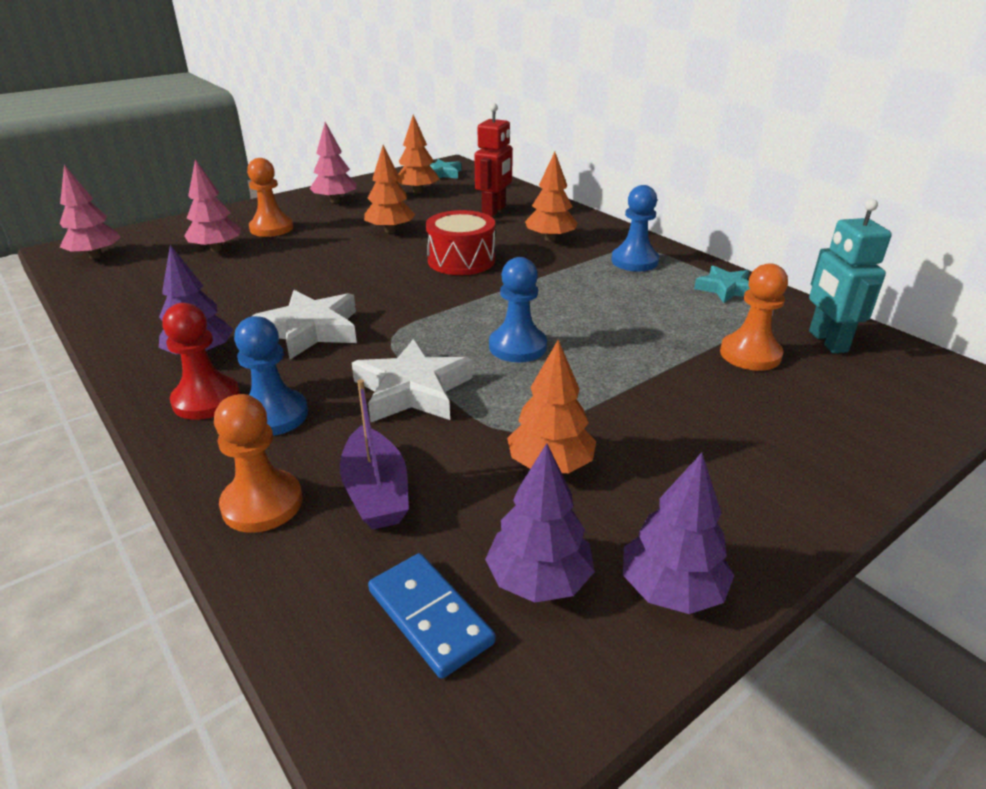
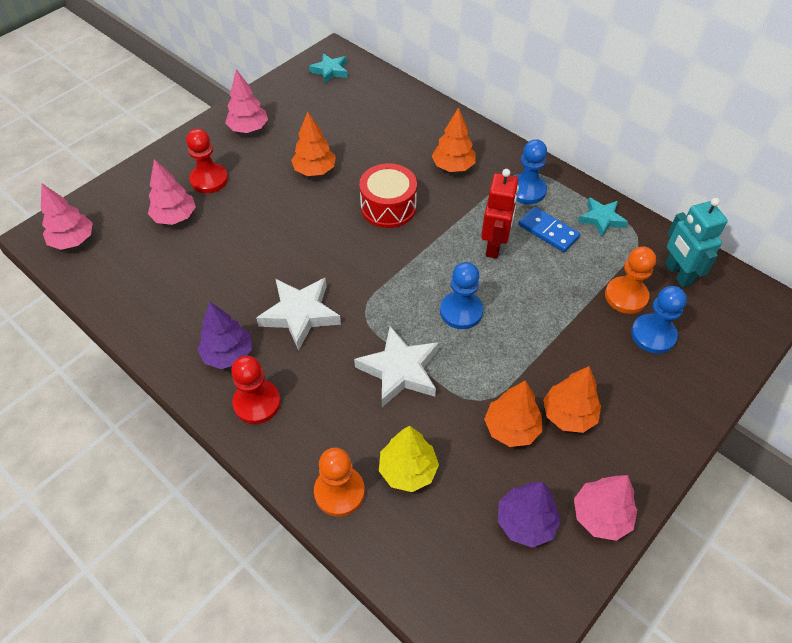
camera: 10 degrees left, 20 degrees up
blue pawn [234,316,308,436] -> blue pawn moved to [631,286,687,354]
orange pawn [247,158,293,237] -> red pawn [186,129,228,193]
purple boat [340,379,409,530] -> yellow tree [379,425,439,492]
blue domino [368,553,495,679] -> blue domino moved to [518,207,580,252]
orange tree [397,115,439,194] -> orange tree moved to [543,366,601,433]
red robot [474,103,513,217] -> red robot moved to [481,169,519,259]
purple tree [623,453,734,614] -> pink tree [574,475,637,541]

